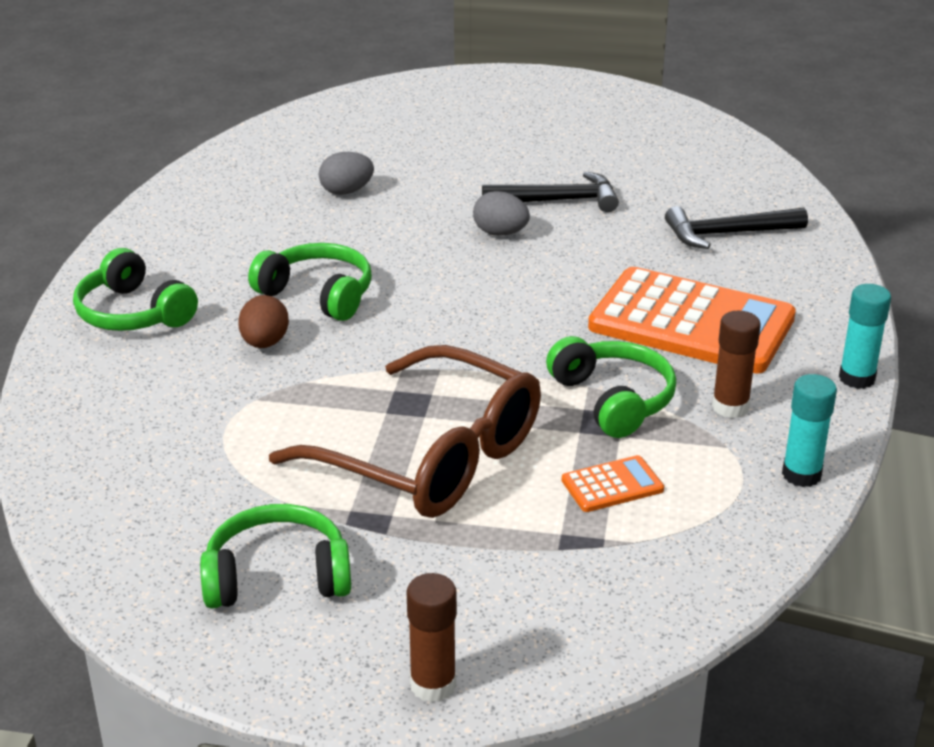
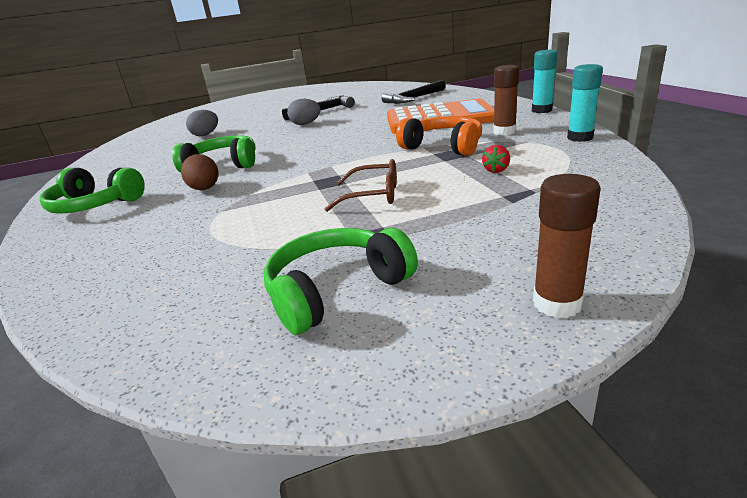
camera: 25 degrees left, 5 degrees down
brown glasses [269,345,541,518] -> brown glasses [325,159,397,212], size x0.46
green headphones [546,336,676,438] -> orange headphones [396,116,482,156]
orange calculator [562,455,664,512] -> red strawberry [482,145,510,173]

